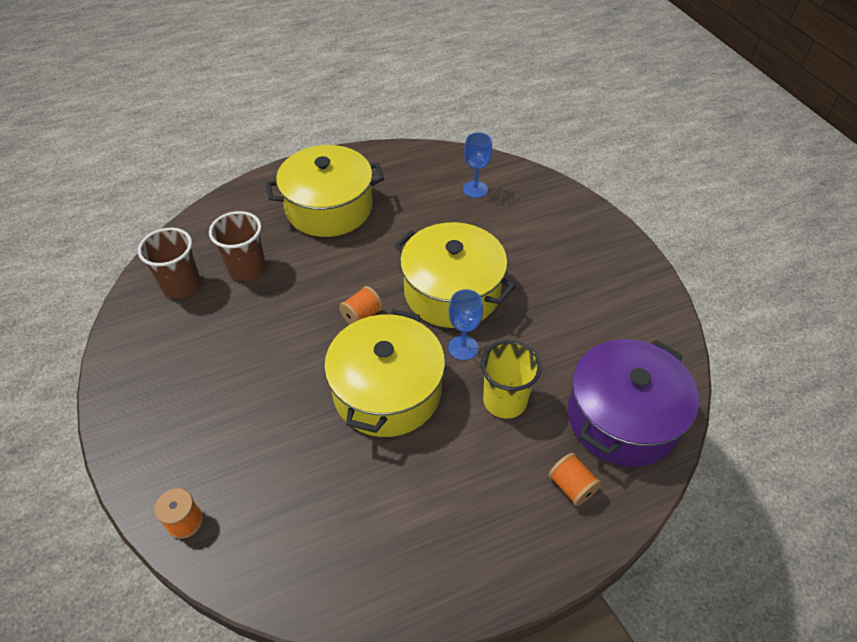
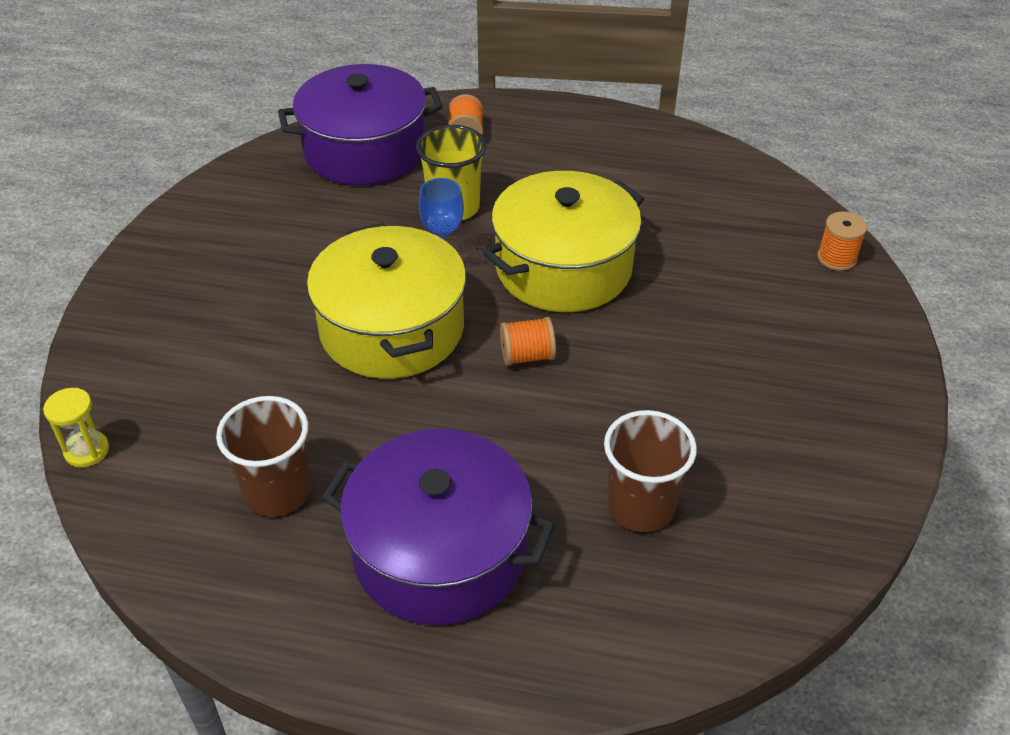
camera: 145 degrees left, 5 degrees down
brown cup [138,228,201,299] -> brown cup moved to [216,396,311,517]
yellow pot [266,145,384,237] -> purple pot [322,429,555,625]
blue goblet [463,132,492,198] -> none
none -> yellow hourglass [43,388,109,468]

